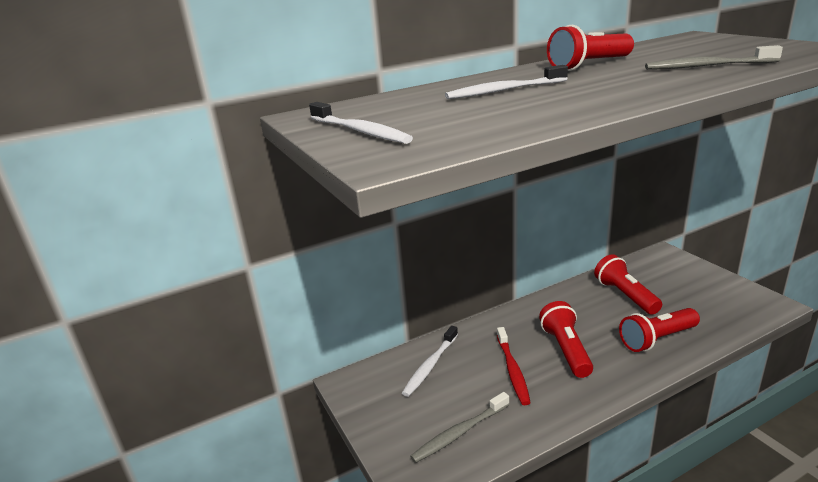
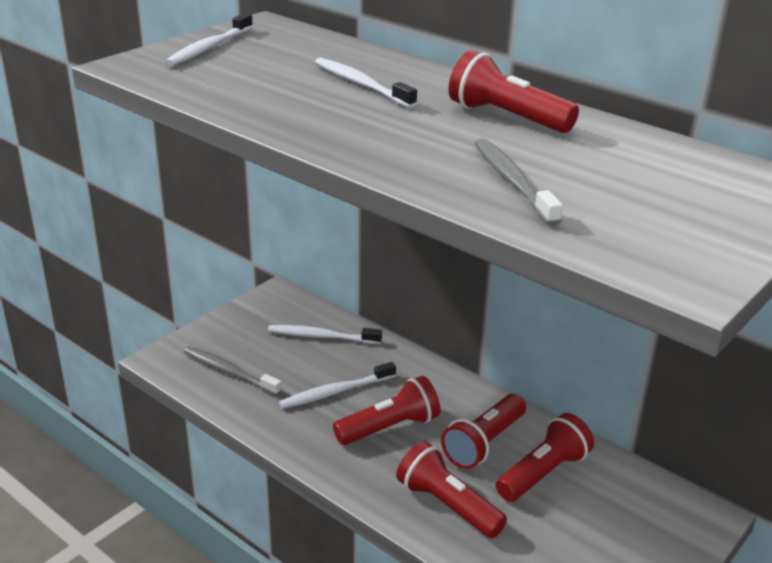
camera: 65 degrees right, 5 degrees up
red toothbrush [497,327,531,405] -> white toothbrush [279,362,396,409]
none -> red flashlight [441,394,526,469]

